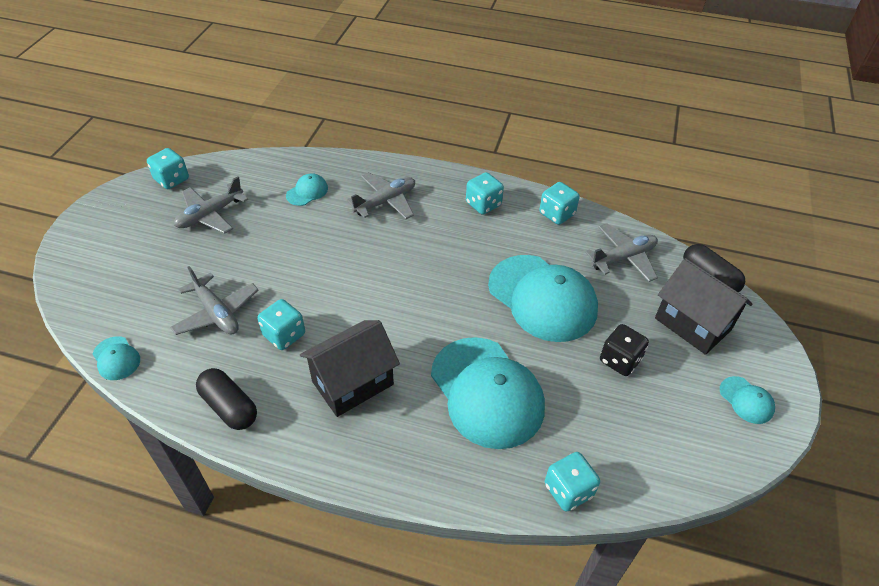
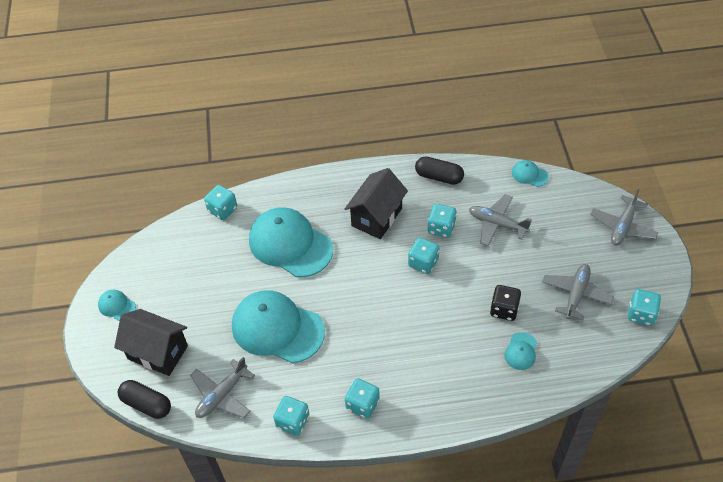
camera: 160 degrees right, 5 degrees up
grey plane [347,172,415,219] -> grey plane moved to [590,189,659,245]
black dice [600,324,649,376] -> black dice moved to [490,285,521,321]
none -> turquoise dice [408,237,439,274]

